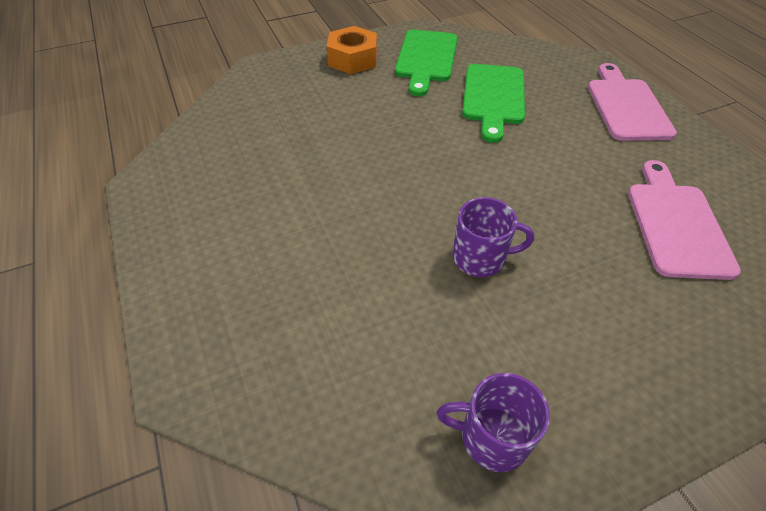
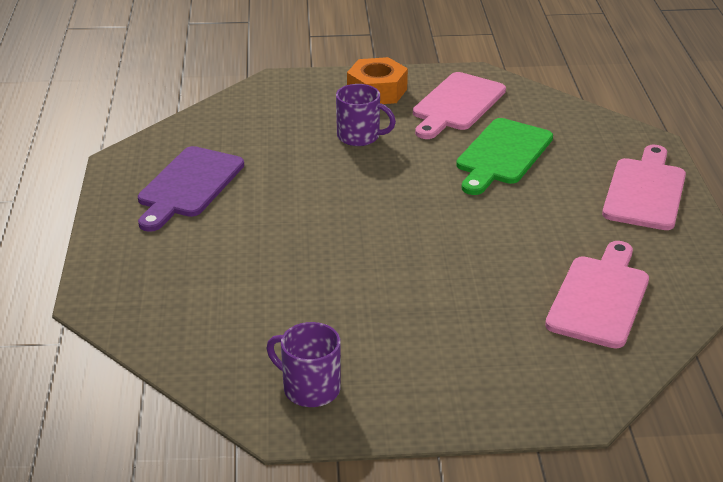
camera: 20 degrees right, 15 degrees down
green cutting board [395,30,458,96] -> pink cutting board [413,72,506,139]
purple mug [452,197,534,277] -> purple mug moved to [336,84,396,146]
none -> purple cutting board [138,146,244,232]

